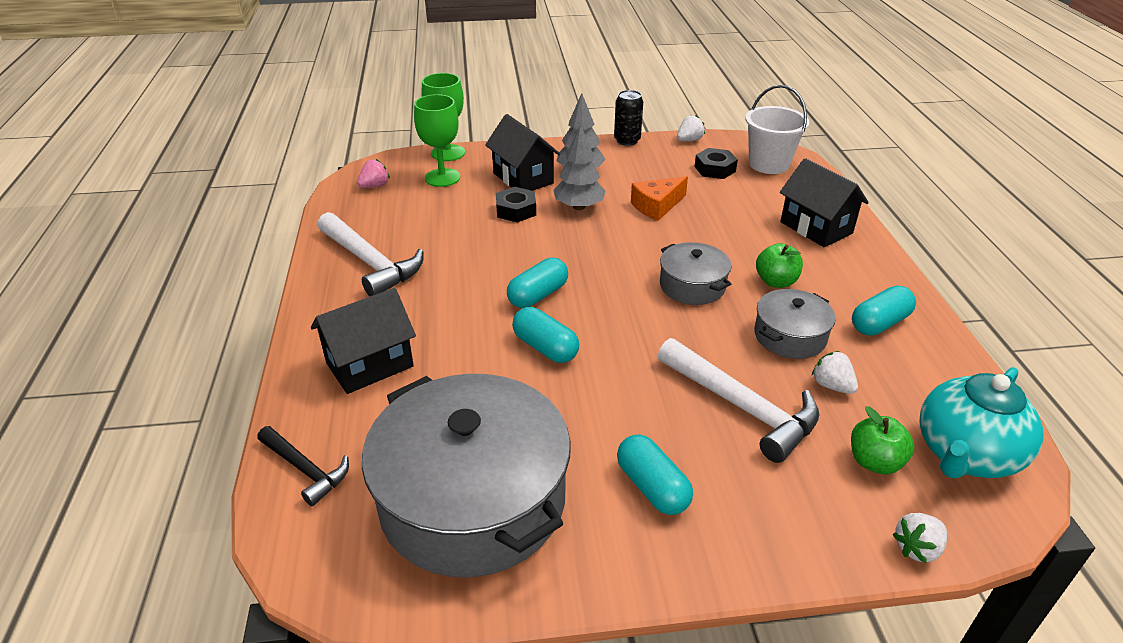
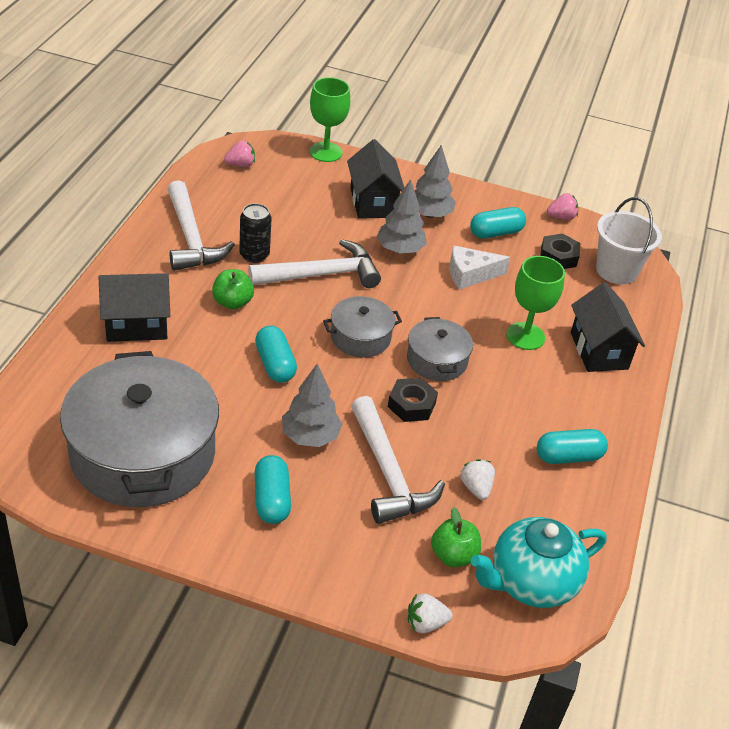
camera: 20 degrees right, 5 degrees up
black hammer [257,426,349,506] -> none
green goblet [414,94,460,187] -> green goblet moved to [506,256,565,350]
black nut [496,187,536,223] -> black nut moved to [388,378,438,422]
turquoise capsule [507,258,568,308] -> turquoise capsule moved to [470,207,526,239]
black can [614,90,643,146] -> black can moved to [239,203,271,263]
orange cheese [631,176,688,221] -> white cheese [449,245,511,290]
white strawberry [677,115,705,141] -> pink strawberry [547,193,578,220]
grey pot [754,289,835,359] -> grey pot moved to [323,296,402,358]
green apple [756,243,803,288] -> green apple moved to [212,269,254,309]
none -> white hammer [248,239,381,288]
none -> grey tree [282,364,342,447]

